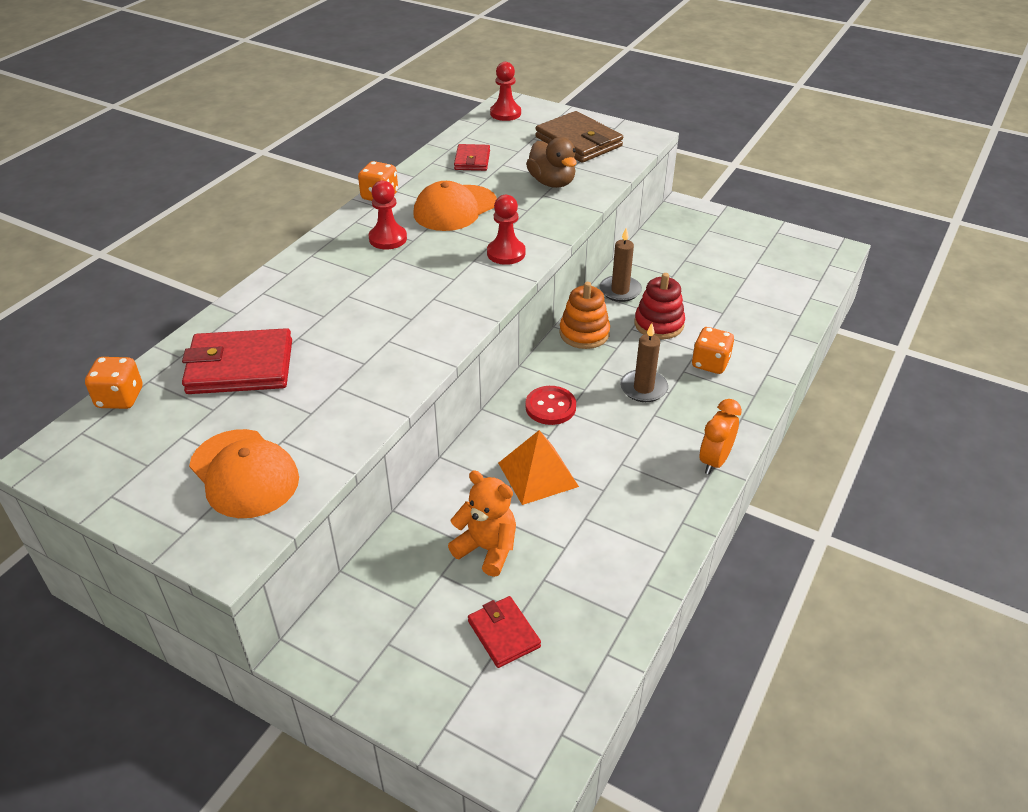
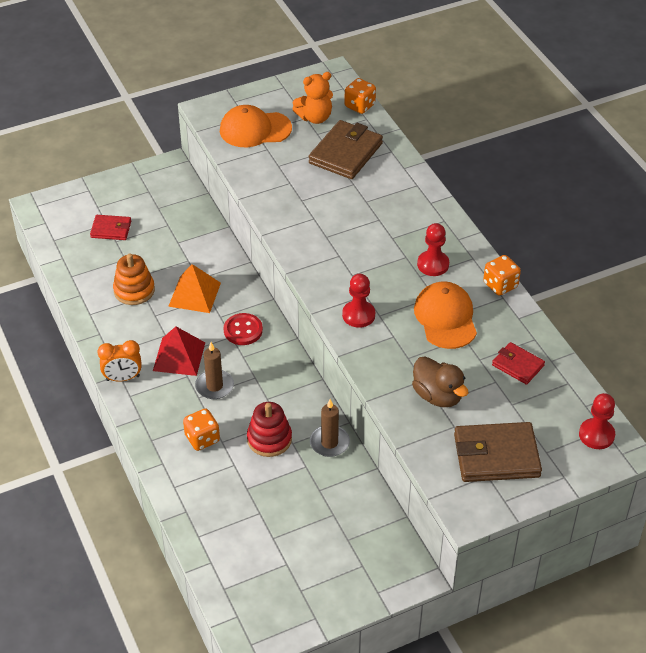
camera: 125 degrees right, 5 degrees up
red wallet [182,328,292,394] -> brown wallet [309,120,383,179]
orange teddy bear [448,470,516,577] -> orange teddy bear moved to [293,72,333,124]
brown duck [526,137,577,188] -> brown duck turned 135 degrees counterclockwise [412,356,468,407]
orange stacking toy [559,282,610,349] -> orange stacking toy moved to [113,254,155,305]
orange clock [699,399,742,474] -> orange clock turned 105 degrees clockwise [98,340,142,382]
none -> red pyramid [153,327,205,376]

